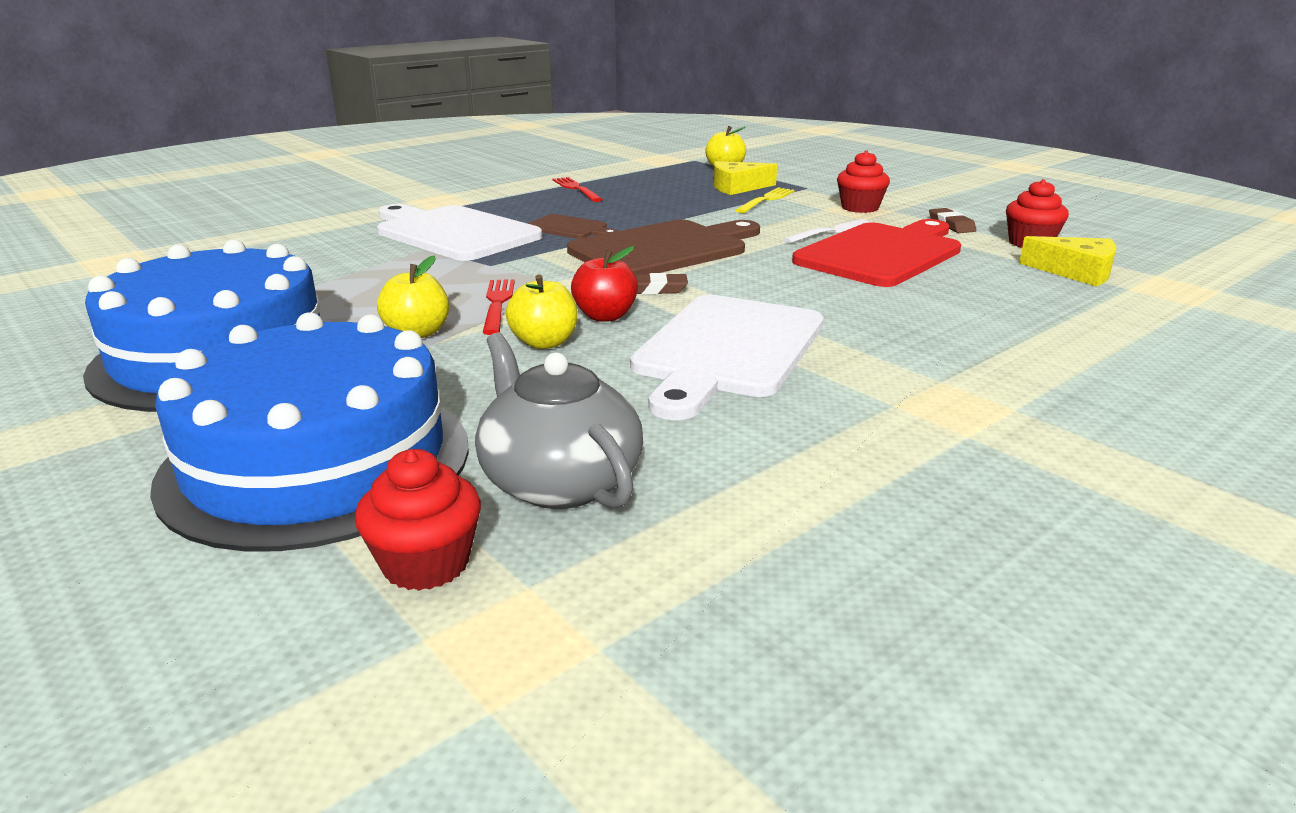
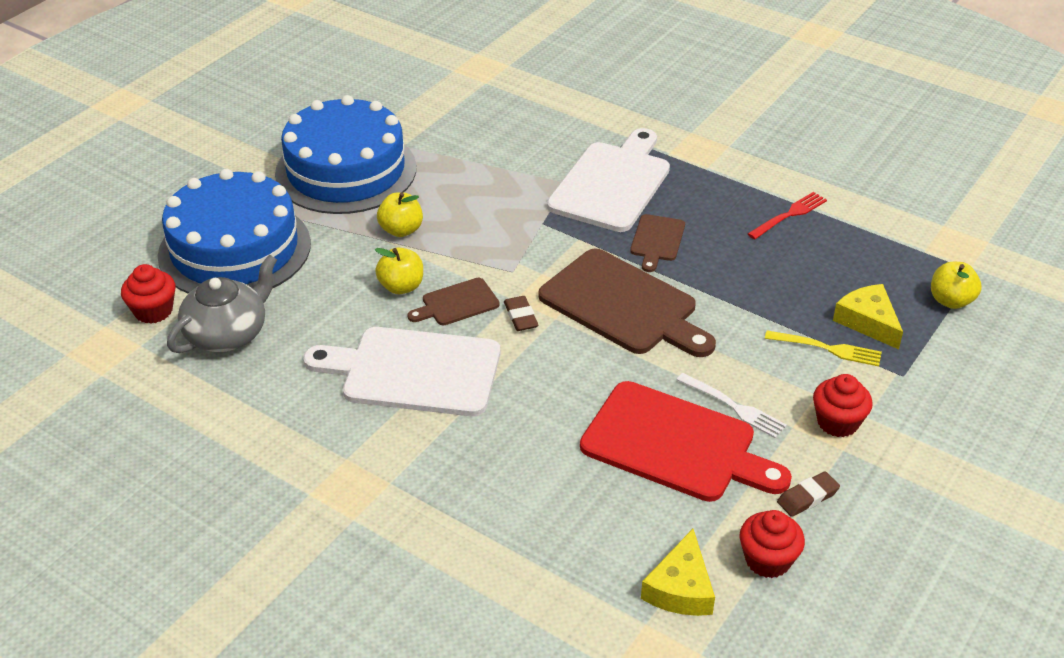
camera: 75 degrees right, 15 degrees up
red fork [482,279,515,335] -> none
red apple [571,246,638,322] -> brown cutting board [407,278,500,325]

